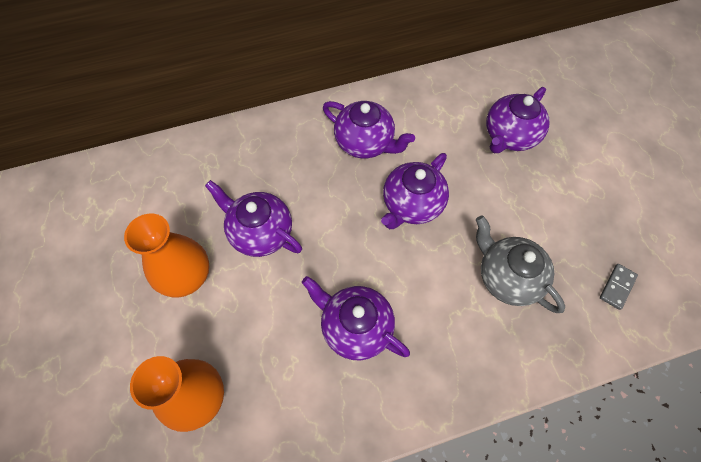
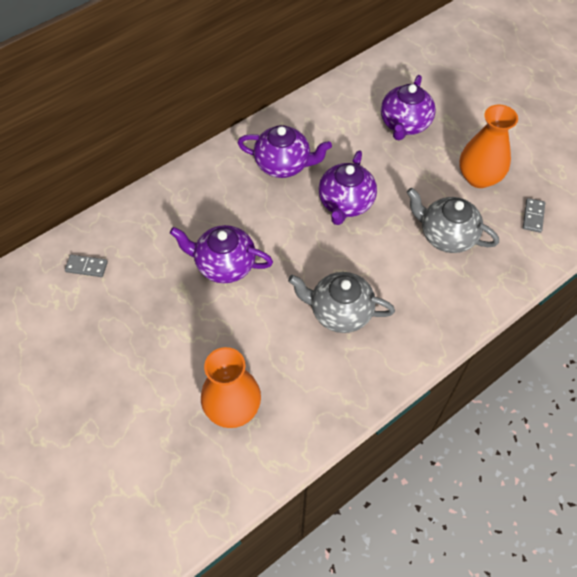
camera: 20 degrees left, 5 degrees down
orange vase [124,214,209,298] -> orange vase moved to [459,104,518,188]
purple teapot [302,276,410,360] -> grey teapot [288,272,395,333]
none -> grey domino [65,255,108,277]

